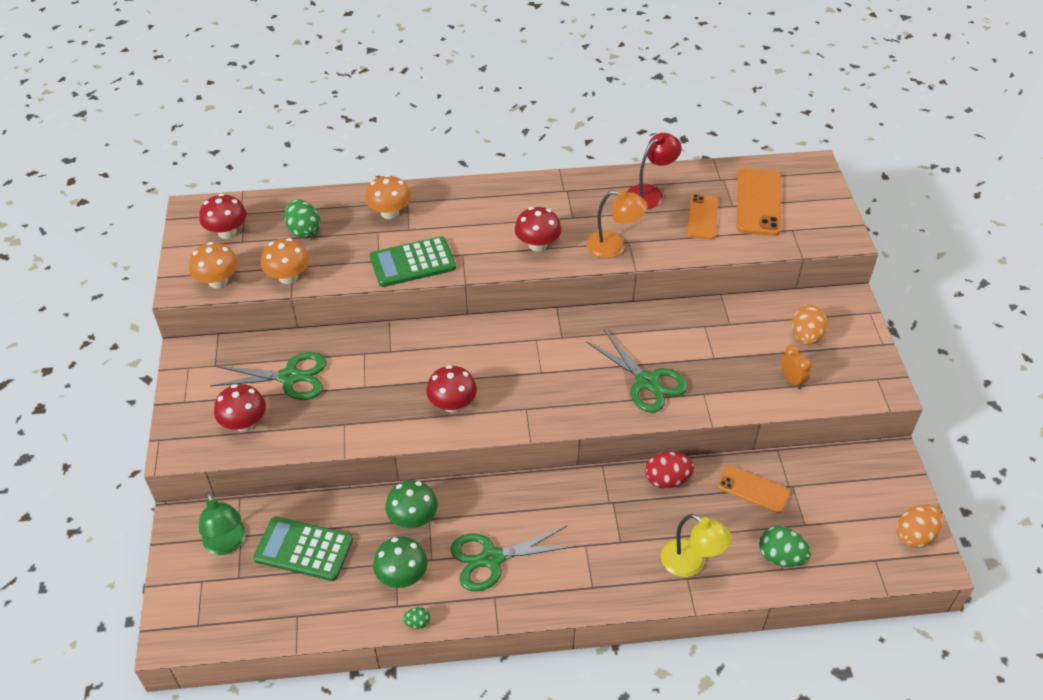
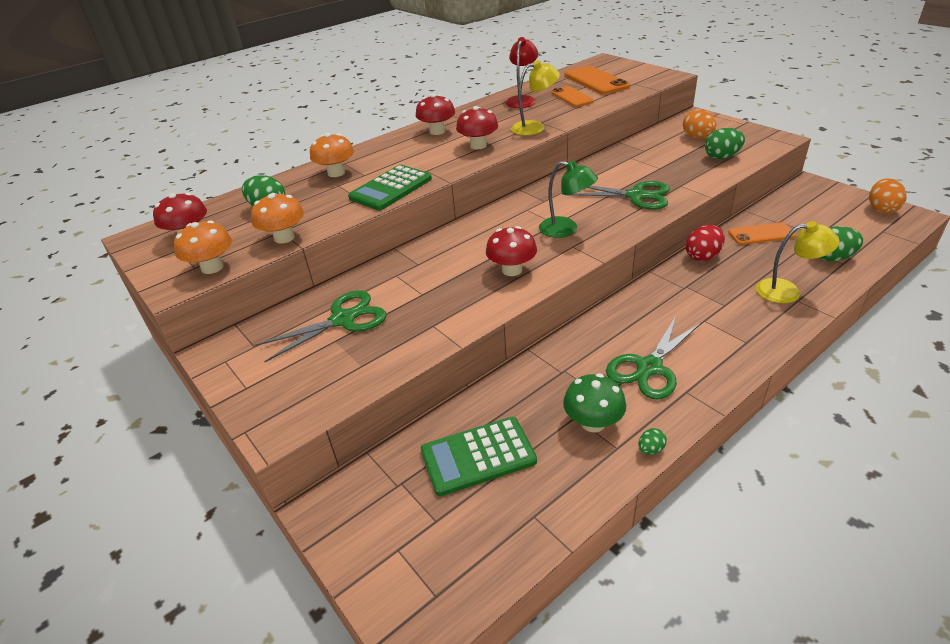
camera: 30 degrees left, 10 degrees down
green lamp [199,492,246,555] -> green lamp moved to [539,160,598,238]
red mushroom [214,384,266,432] -> red mushroom moved to [416,94,455,135]
green mushroom [386,480,438,528] -> none
orange lamp [587,190,648,258] -> yellow lamp [511,60,560,135]
orange clock [781,345,812,389] -> green egg [705,128,745,159]

